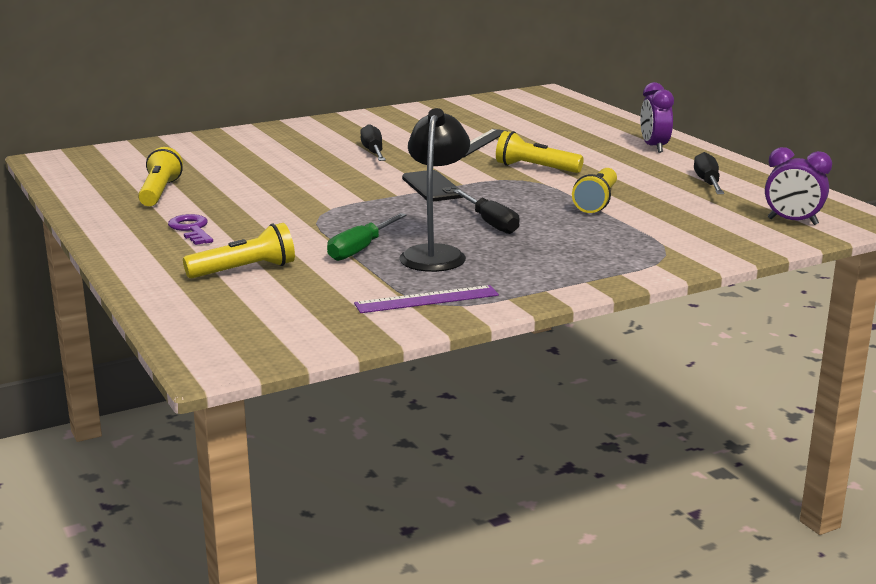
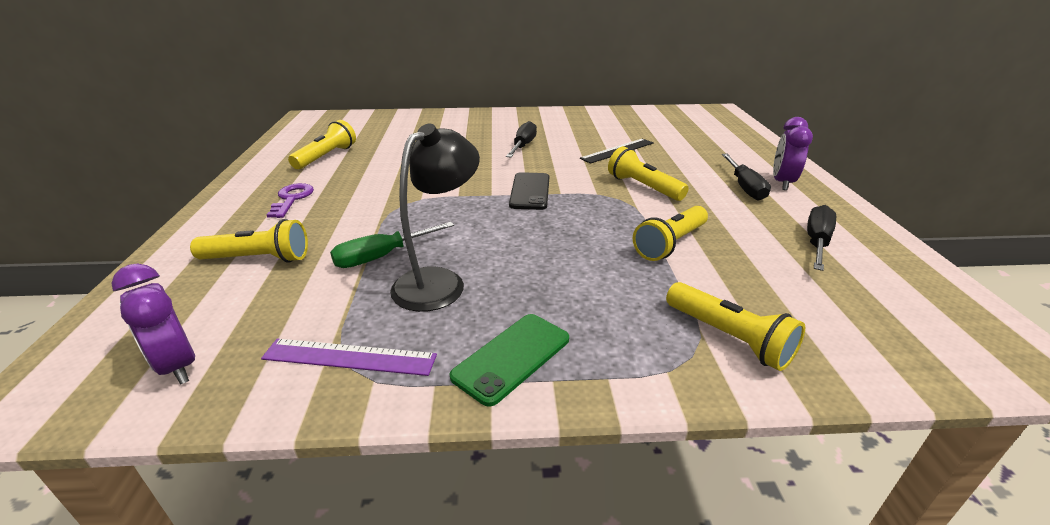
camera: 25 degrees right, 10 degrees up
black screwdriver [453,189,520,234] -> black screwdriver moved to [722,154,771,201]
purple clock [765,147,832,225] -> purple clock moved to [111,264,195,385]
none -> green phone [450,314,569,407]
none -> yellow flashlight [666,282,805,371]

